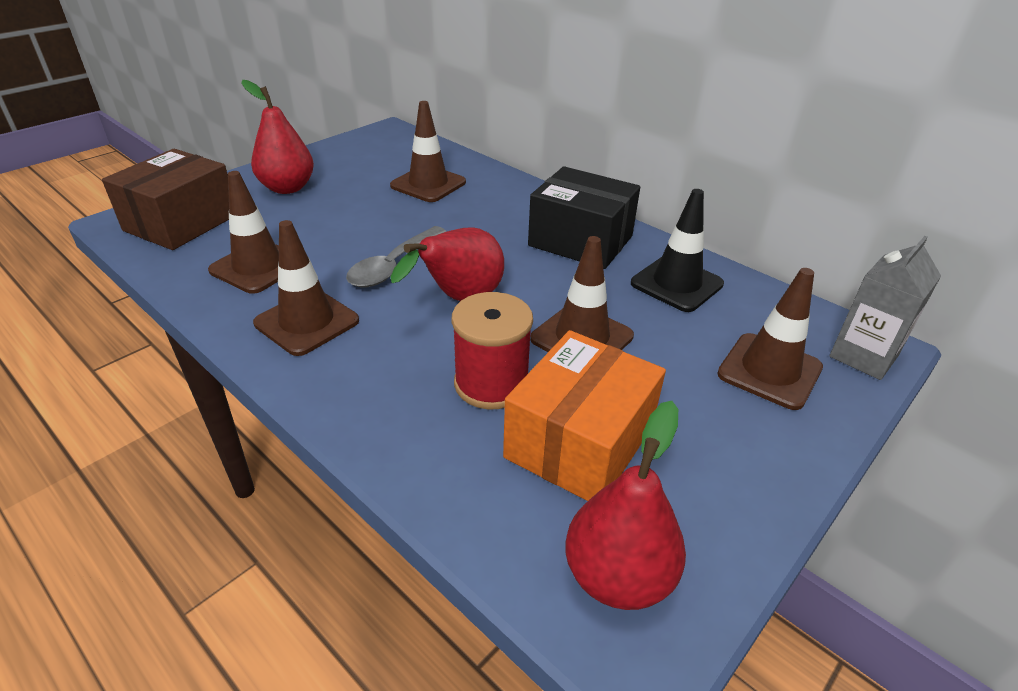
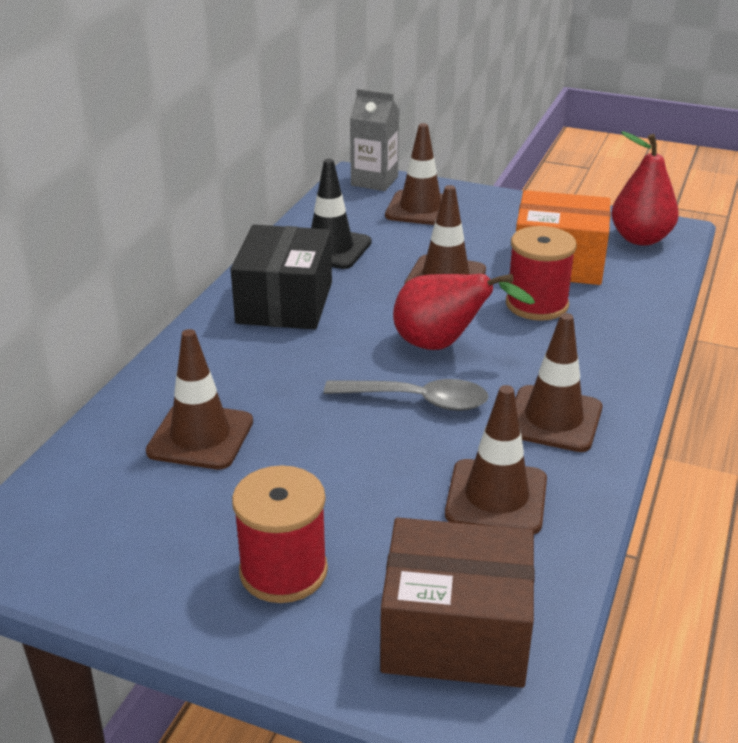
camera: 110 degrees left, 5 degrees down
red pear [241,80,314,194] -> red spool [232,465,328,603]

